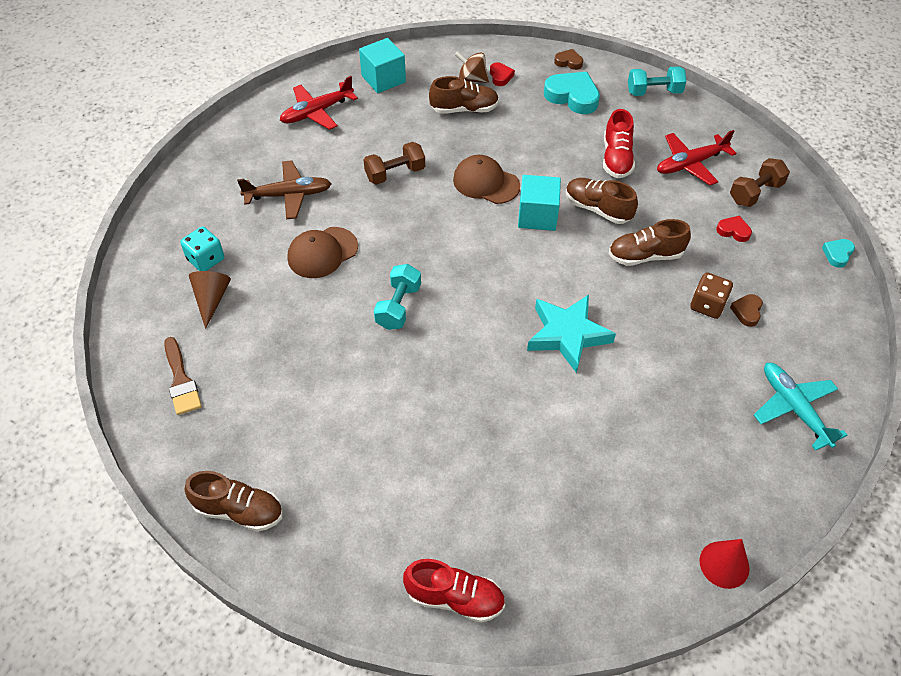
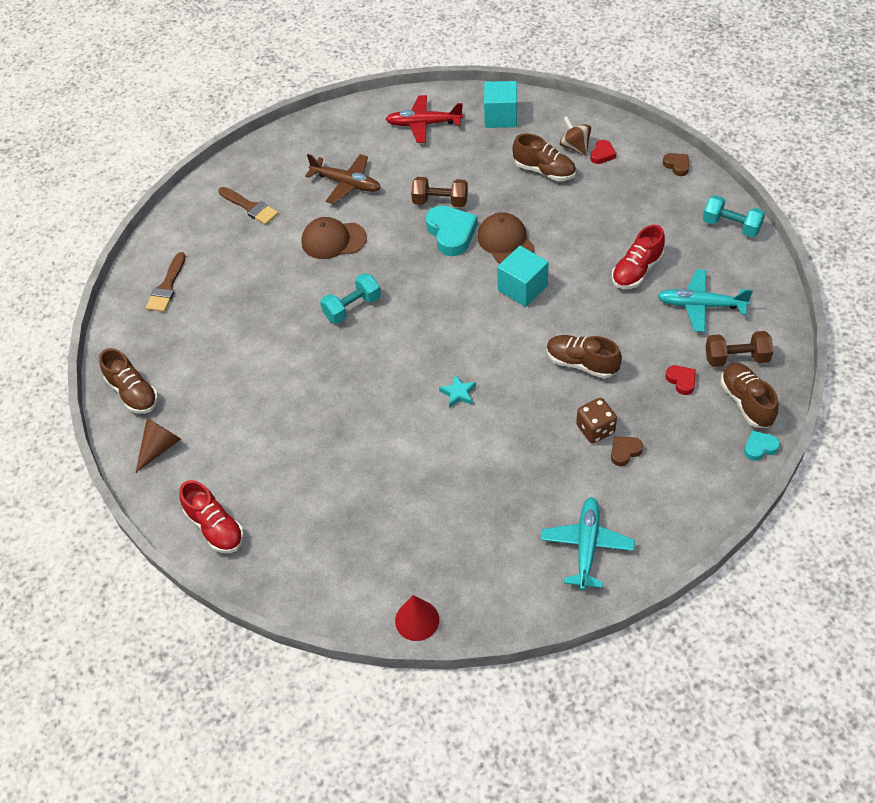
camera: 40 degrees right, 0 degrees up
turquoise dice [180,227,224,271] -> brown brush [218,187,279,225]
brown cone [189,271,231,329] -> brown cone moved to [135,418,181,473]
turquoise star [527,295,616,373] -> turquoise star [439,374,476,408], size x0.46
turquoise heart [544,72,600,114] -> turquoise heart moved to [426,206,478,256]
brown shoe [566,178,638,224] -> brown shoe moved to [720,363,779,428]
red plane [657,130,737,185] -> turquoise plane [657,269,753,332]

